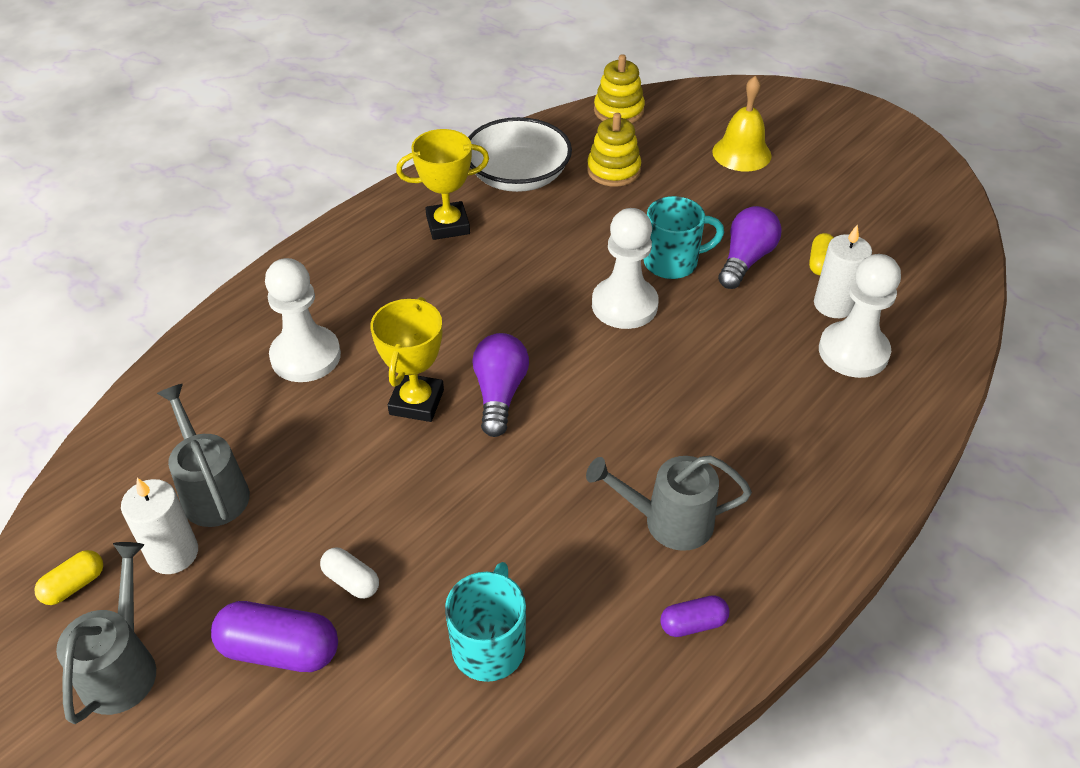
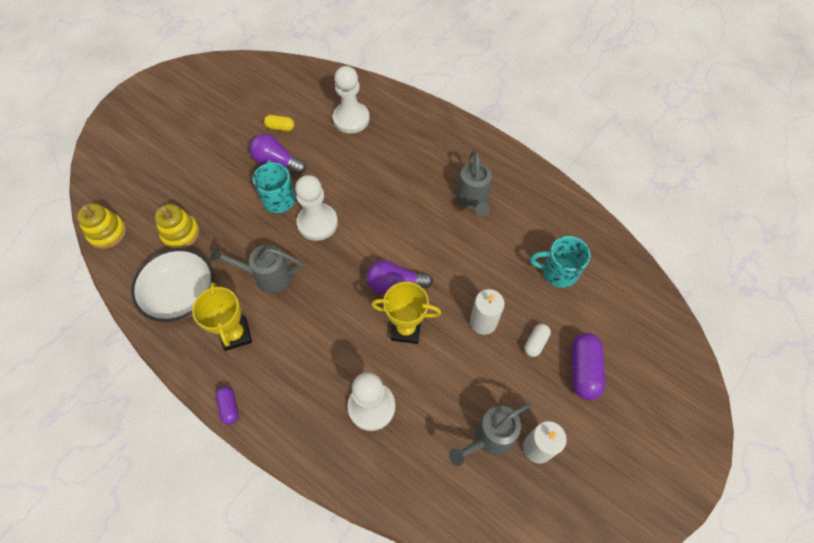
camera: 95 degrees left, 15 degrees up
yellow capsule [34,550,103,605] -> none
grey watering can [56,542,156,724] -> grey watering can moved to [210,245,303,293]
purple capsule [660,595,729,637] -> purple capsule moved to [216,386,239,425]
yellow bell [712,76,772,171] -> none
white candle [814,225,872,318] -> white candle moved to [470,289,505,335]

